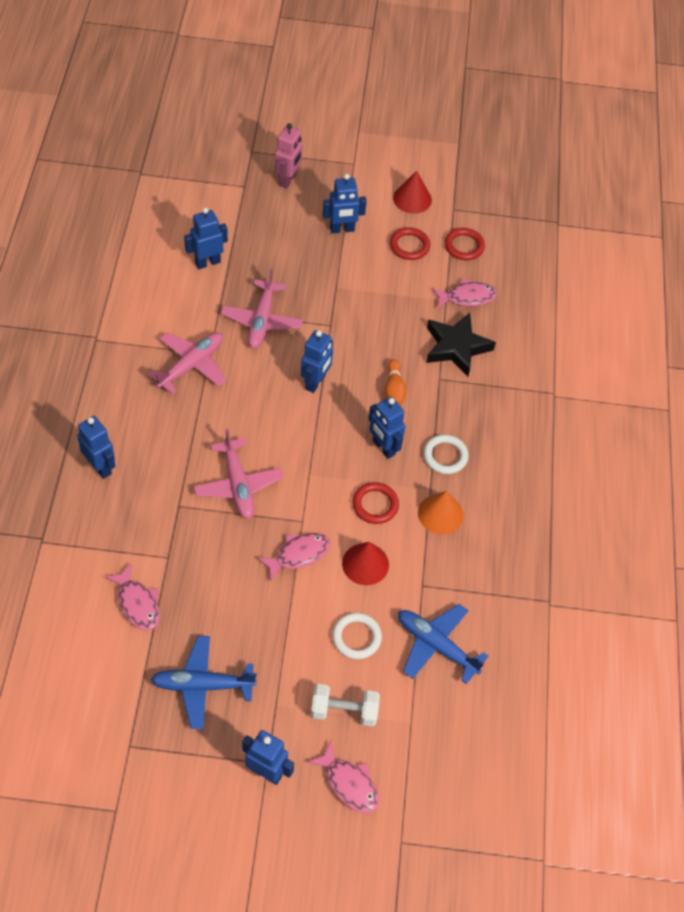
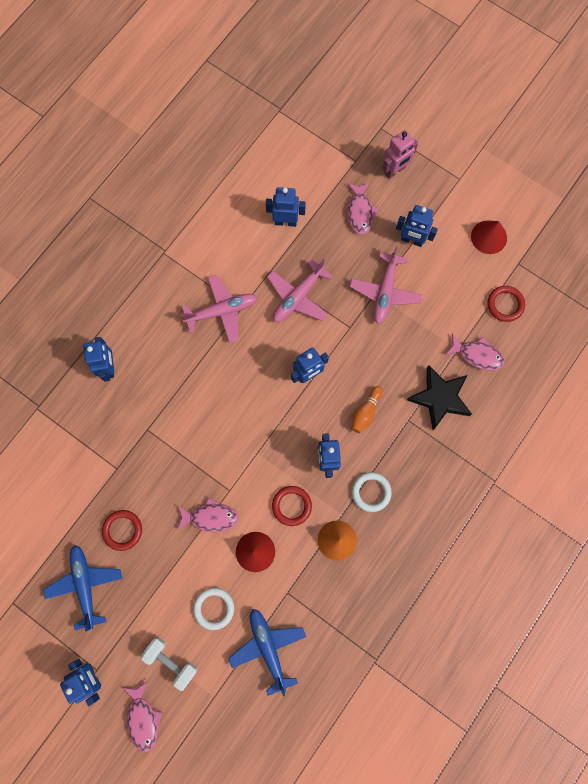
camera: 35 degrees right, 20 degrees up
pink fish [104,563,160,631] -> pink fish moved to [347,183,379,235]
blue plane [151,636,257,729] -> blue plane turned 45 degrees clockwise [43,545,122,632]
pink plane [194,429,283,519] -> pink plane moved to [350,246,422,324]
red ring [390,227,430,260] -> red ring moved to [102,510,142,551]

